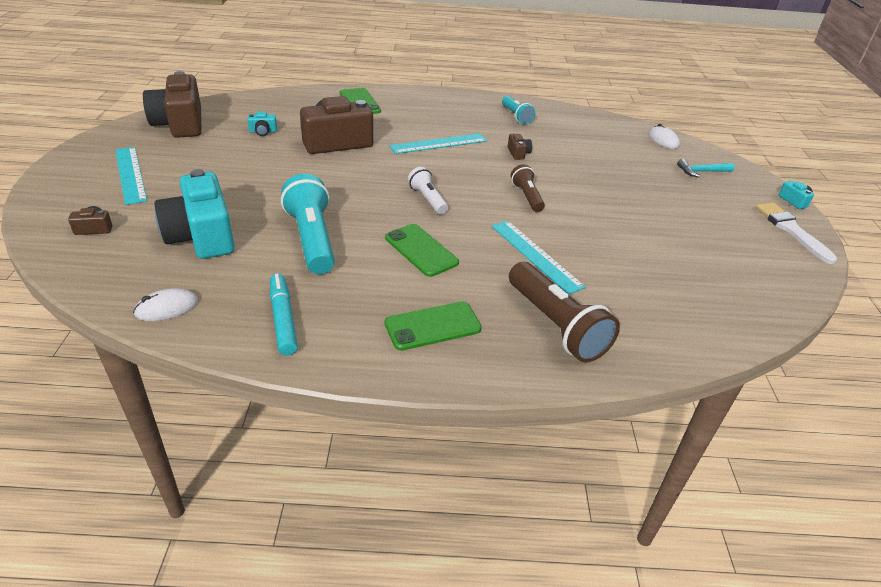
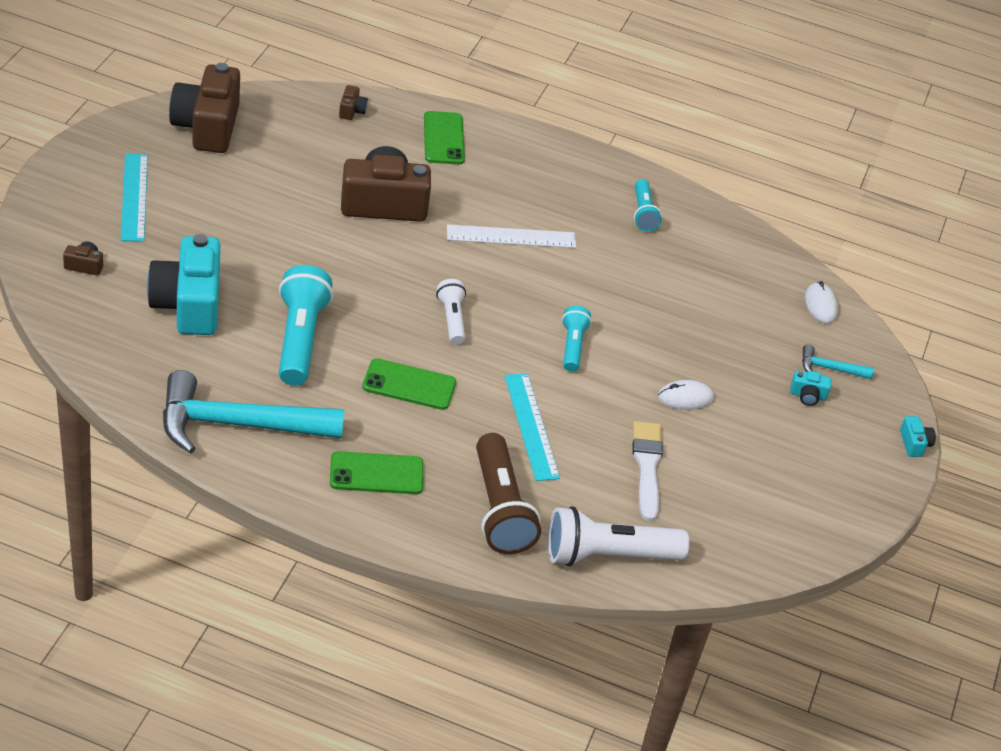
camera: 15 degrees right, 5 degrees up
white mouse [133,288,198,321] -> white mouse moved to [658,380,714,410]
turquoise camera [248,112,277,136] -> turquoise camera moved to [790,370,831,406]
turquoise marker [270,274,298,356] -> turquoise hammer [163,370,344,454]
green phone [385,224,459,277] -> green phone turned 60 degrees counterclockwise [362,358,456,410]
turquoise ruler [390,133,487,154] -> white ruler [447,224,576,248]
brown camera [508,134,532,160] -> brown camera moved to [339,85,368,120]
brown flashlight [511,164,545,212] -> turquoise flashlight [562,306,592,372]
white brush [756,202,837,264] -> white brush moved to [632,421,663,521]
none -> white flashlight [548,506,689,567]

